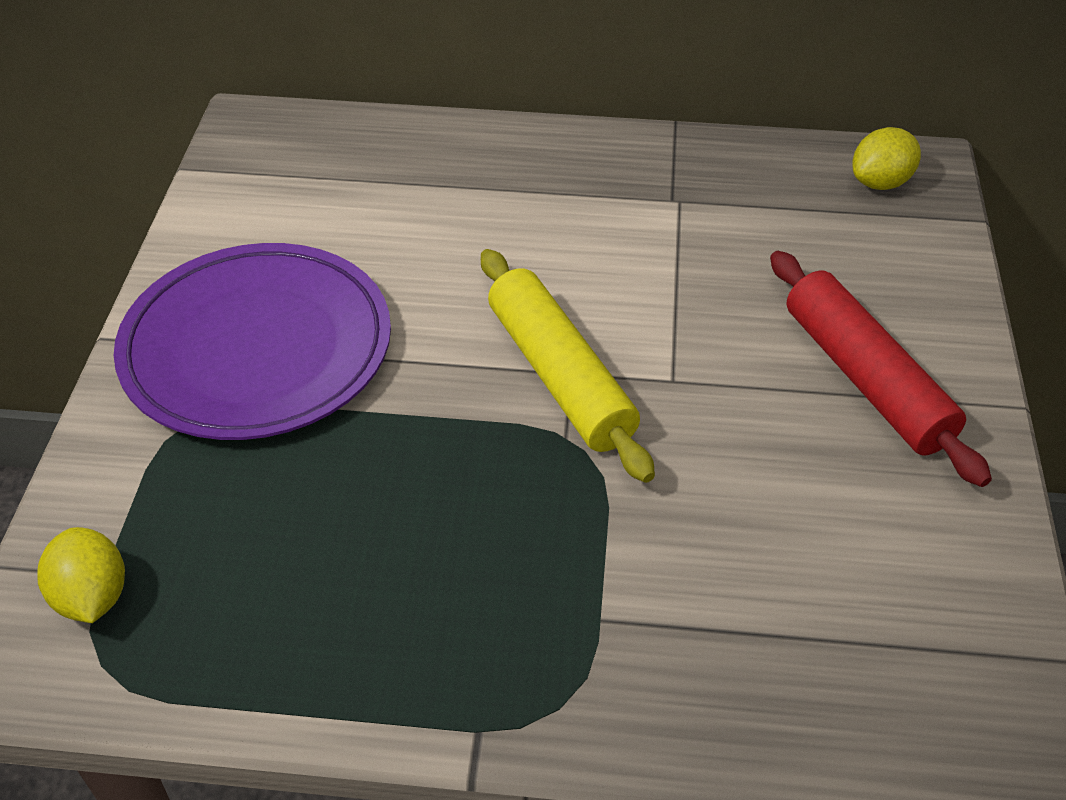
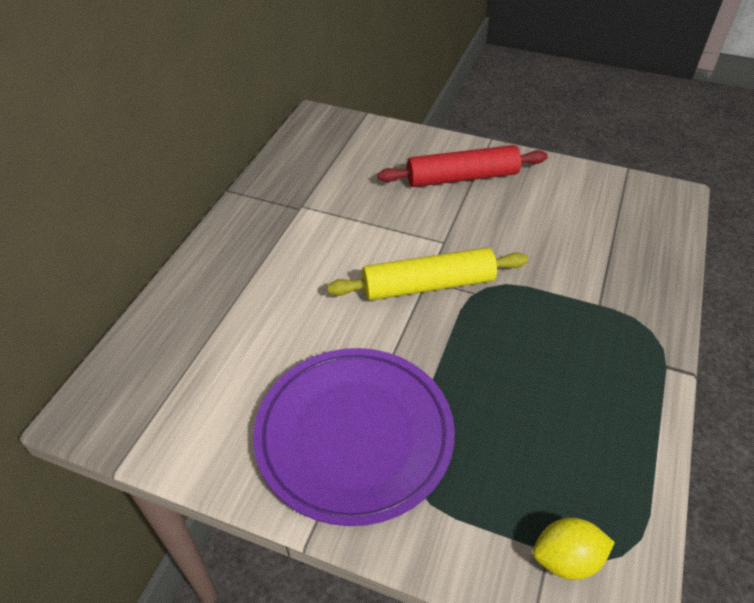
camera: 75 degrees left, 0 degrees up
yellow lemon [853,127,921,190] -> none

